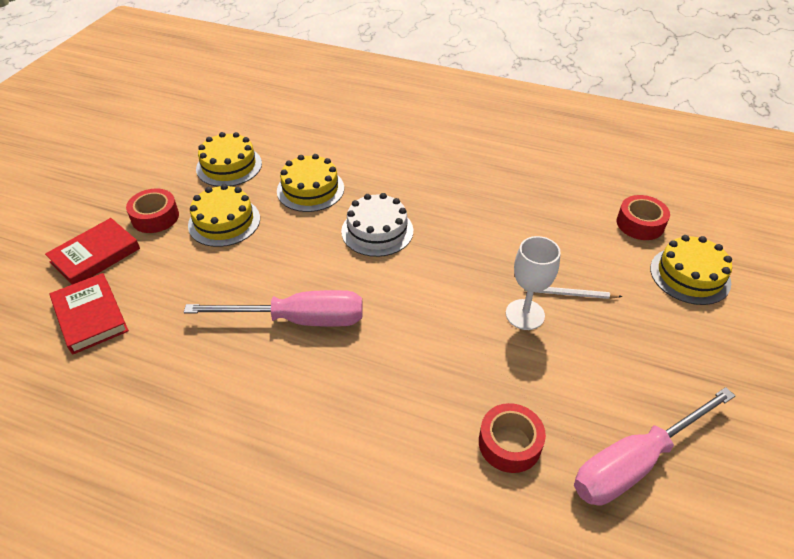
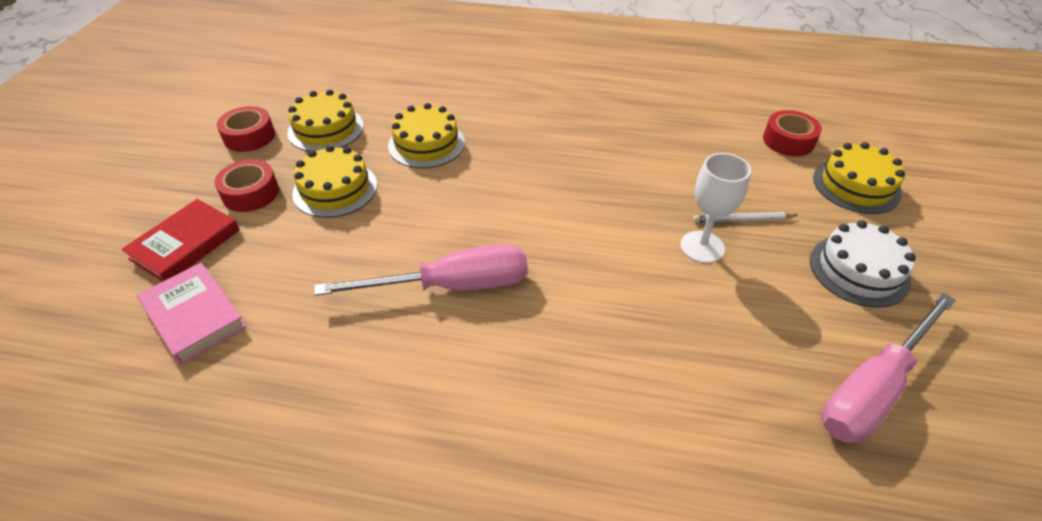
camera: 10 degrees left, 0 degrees up
red book [49,273,129,354] -> pink book [137,263,247,365]
white cake [341,193,413,257] -> white cake moved to [810,220,916,308]
red tape [479,403,546,473] -> red tape moved to [217,106,275,152]

